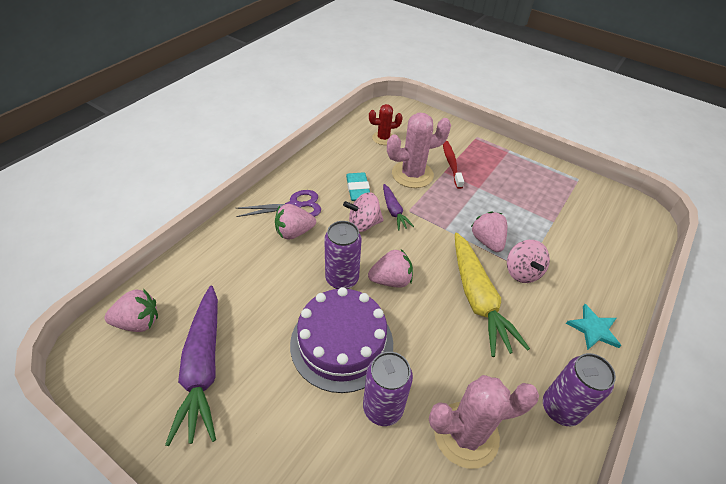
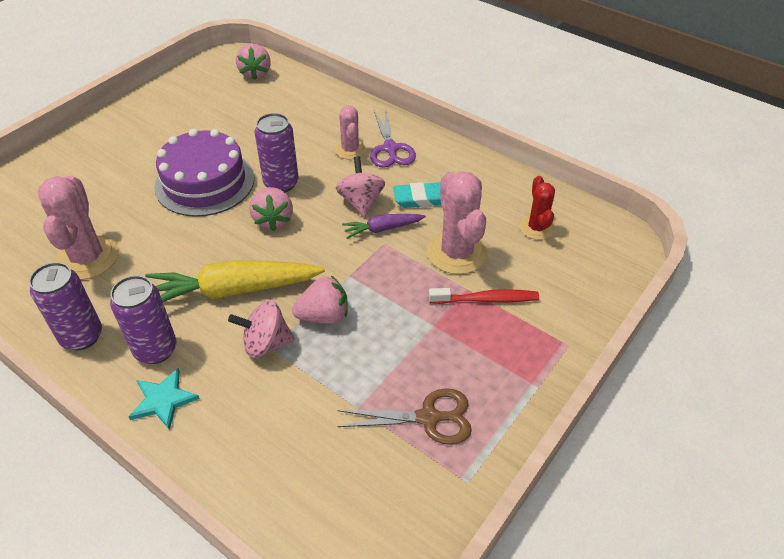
camera: 95 degrees right, 0 degrees up
purple carrot [165,286,218,446] -> none
pink strawberry [275,204,316,239] -> pink cactus [335,106,366,159]
purple can [363,352,413,426] -> purple can moved to [110,275,176,364]
none -> brown scissors [337,388,472,445]

